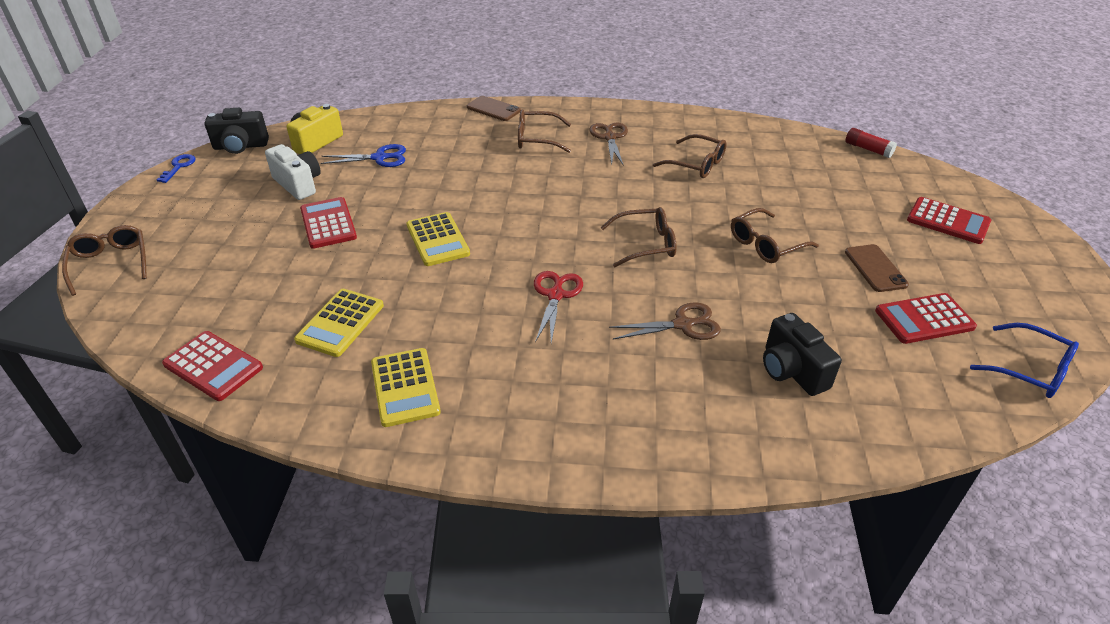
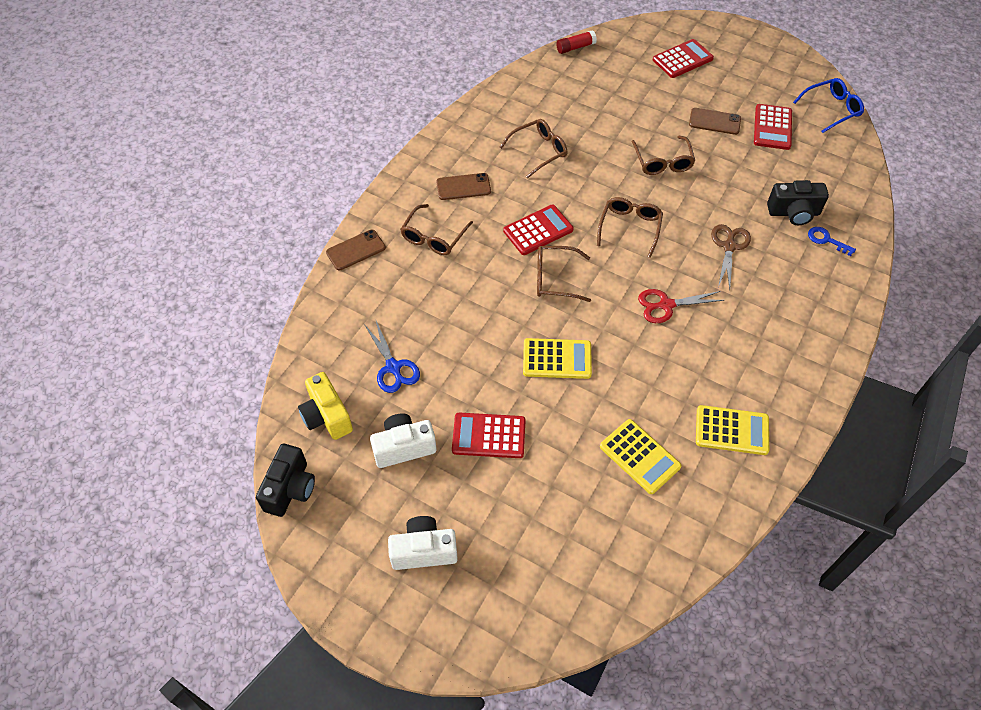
camera: 65 degrees left, 15 degrees up
brown glasses [62,225,147,296] -> brown glasses moved to [537,246,591,302]
blue key [156,154,196,183] -> blue key moved to [808,227,856,256]
red calculator [162,331,263,401] -> red calculator moved to [503,205,574,255]
blue scissors [321,144,406,167] -> blue scissors turned 135 degrees clockwise [364,319,420,393]
red scissors [534,271,583,343] -> red scissors turned 45 degrees counterclockwise [638,289,725,323]
brown scissors [589,123,628,166] -> brown phone [436,173,491,200]
none -> white camera [388,516,458,570]

